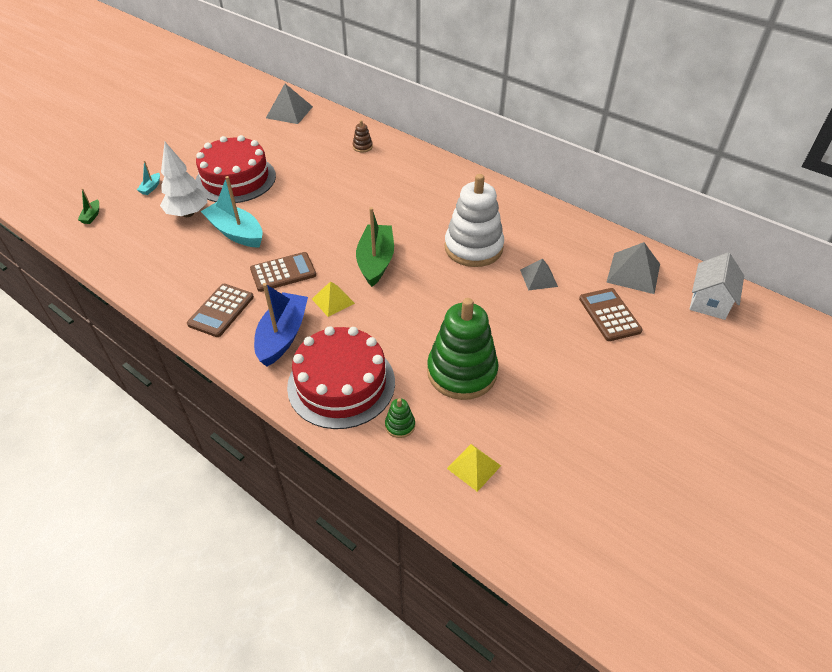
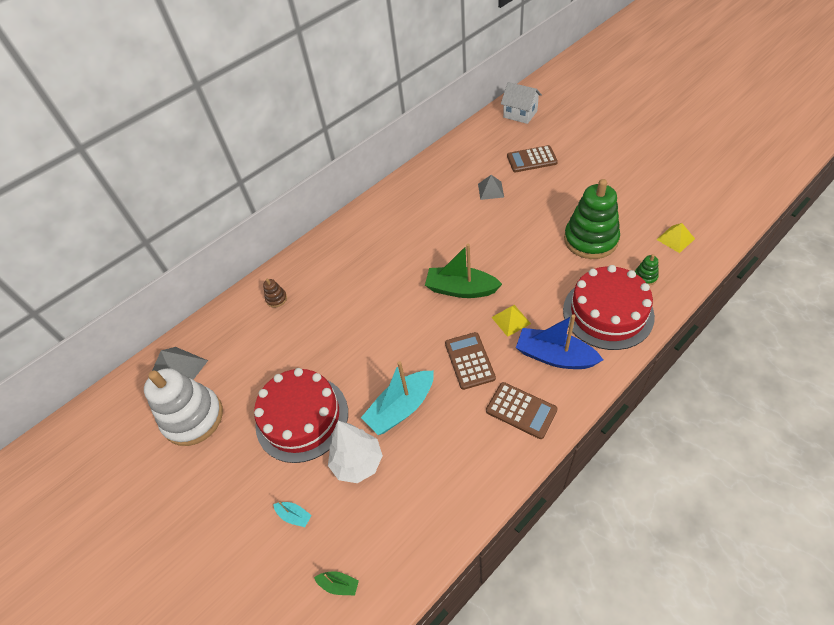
camera: 75 degrees left, 5 degrees up
white stacking toy [444,174,504,267] -> white stacking toy moved to [144,368,223,446]
grey pyramid [606,242,660,294] -> none

